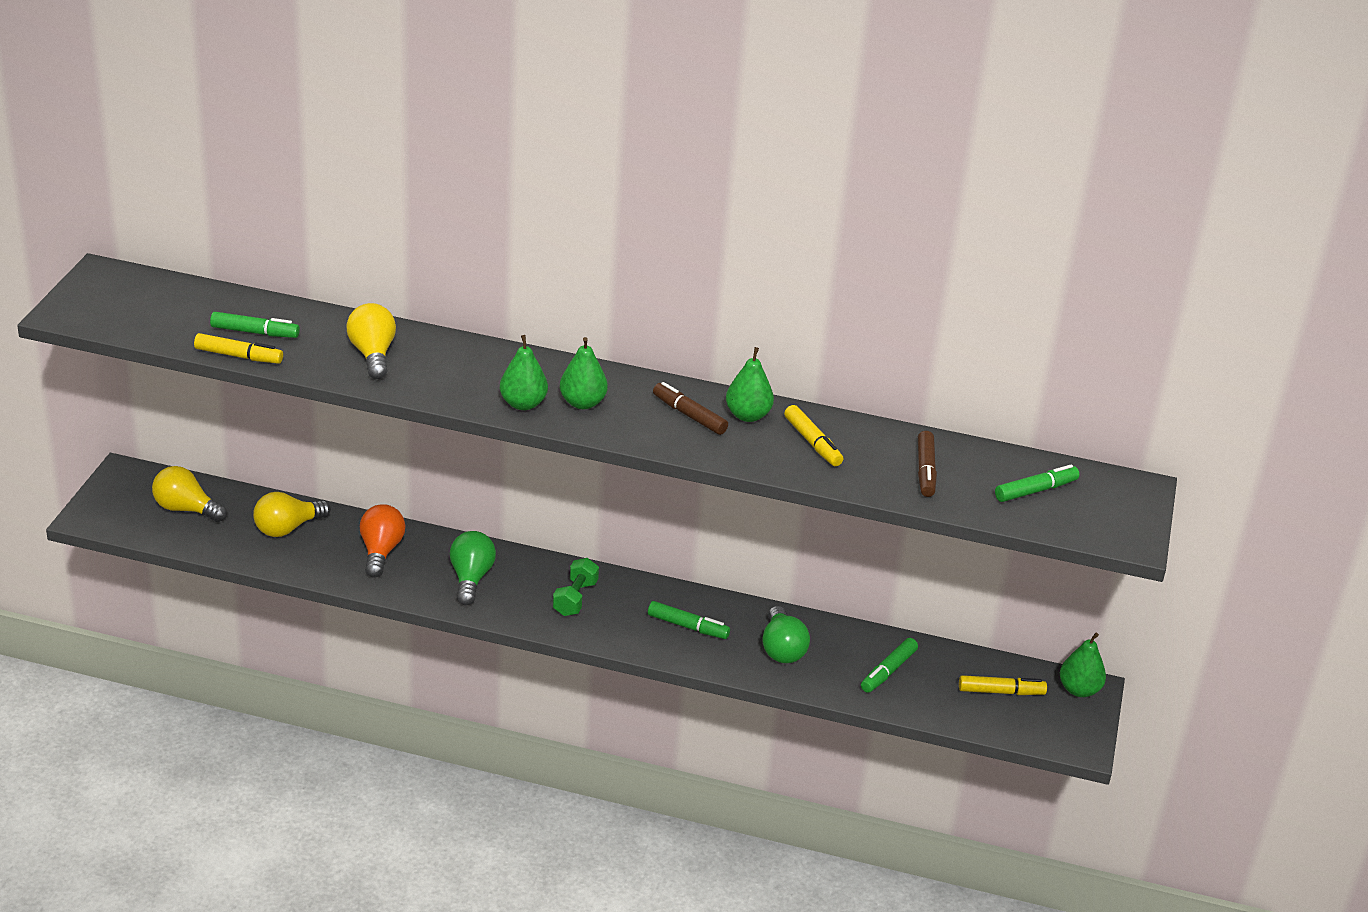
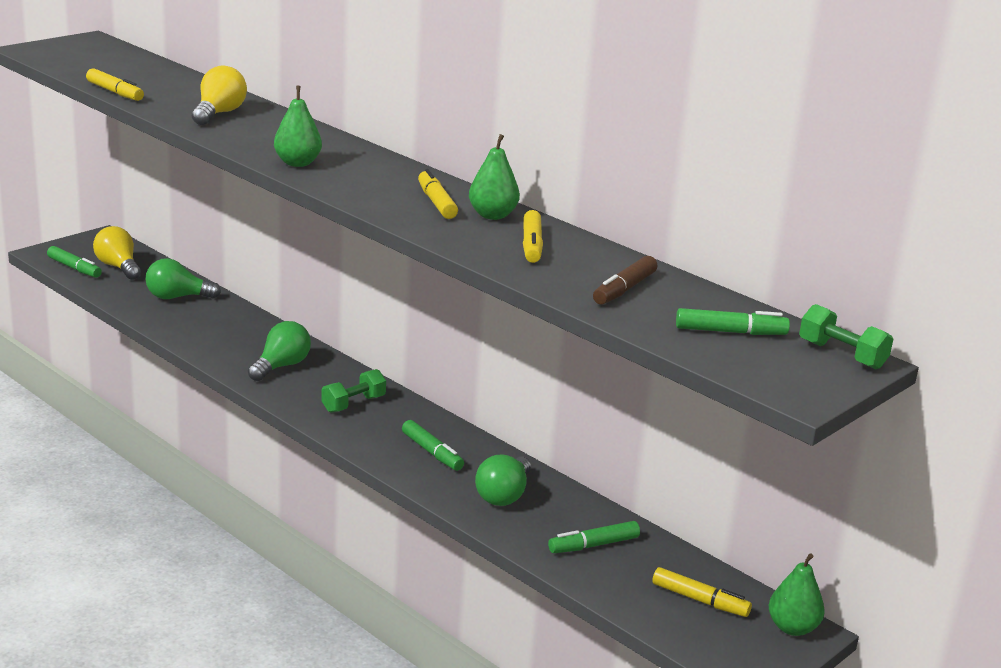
camera: 30 degrees right, 10 degrees down
green marker [210,312,300,338] -> green marker moved to [47,246,102,278]
yellow light bulb [253,492,331,537] -> green light bulb [145,258,221,299]
orange light bulb [360,504,406,578] -> none
green pear [560,337,608,409] -> none
brown marker [653,382,728,435] -> yellow marker [418,169,458,219]
none -> green dumbbell [799,304,893,369]

